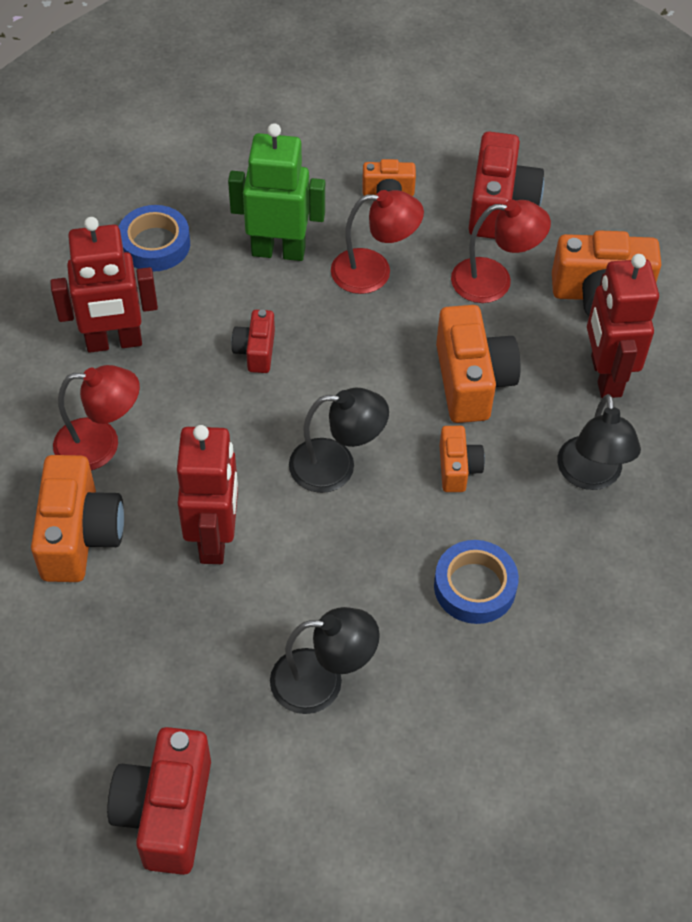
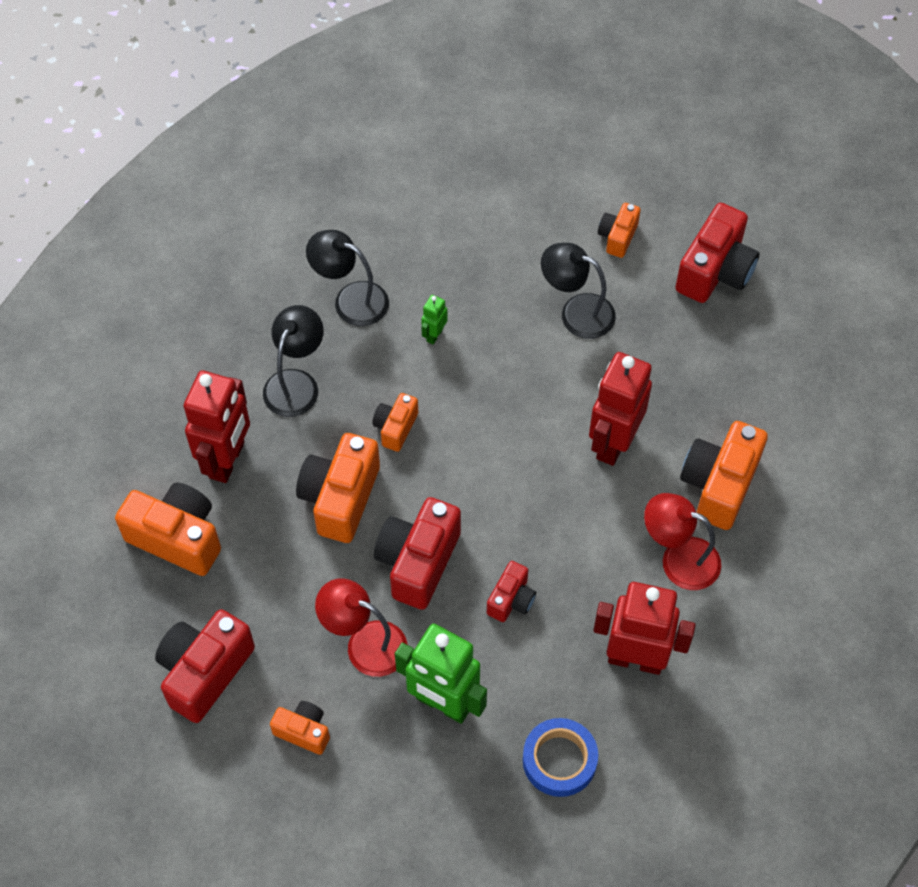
camera: 155 degrees left, 5 degrees up
black lamp [289,388,389,493] -> black lamp moved to [306,230,389,326]
blue tape [434,540,519,624] -> green robot [421,295,448,345]
red lamp [451,200,551,303] -> none
none -> red camera [374,497,461,610]
none -> orange camera [598,203,641,258]

